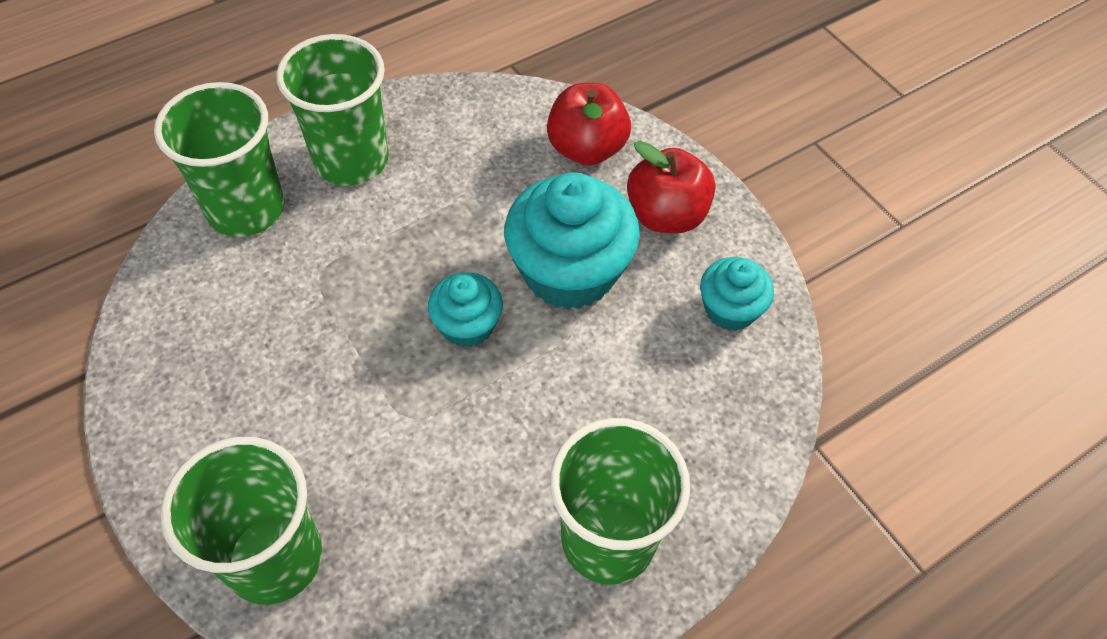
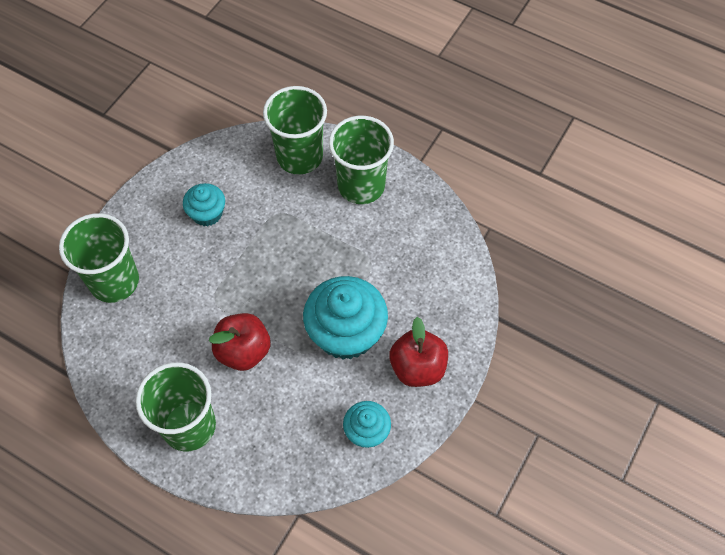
camera: 65 degrees right, 5 degrees up
turquoise cupcake [428,272,503,348] -> turquoise cupcake moved to [183,183,225,226]
red apple [547,83,631,166] -> red apple moved to [209,313,271,371]

